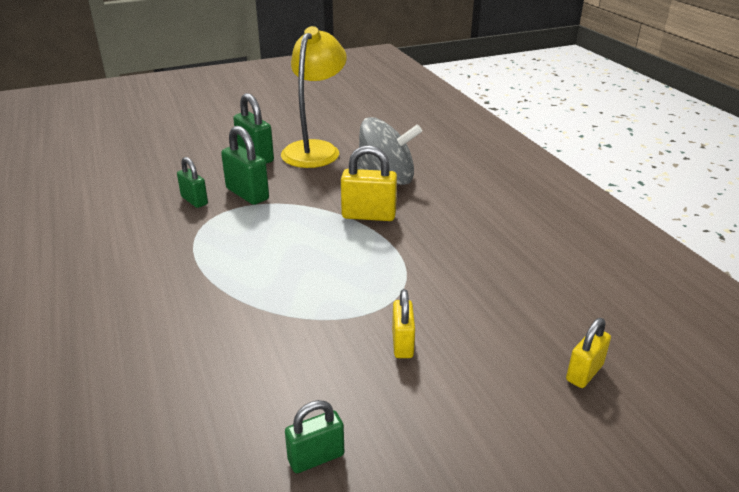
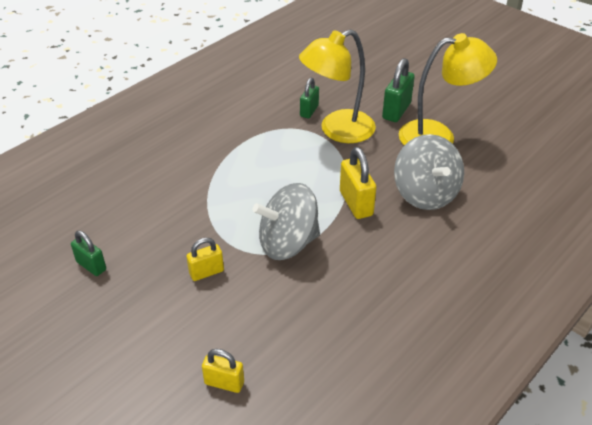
camera: 65 degrees right, 10 degrees up
green padlock [221,126,269,205] -> yellow lamp [299,29,376,143]
none -> grey spinning top [253,183,320,260]

